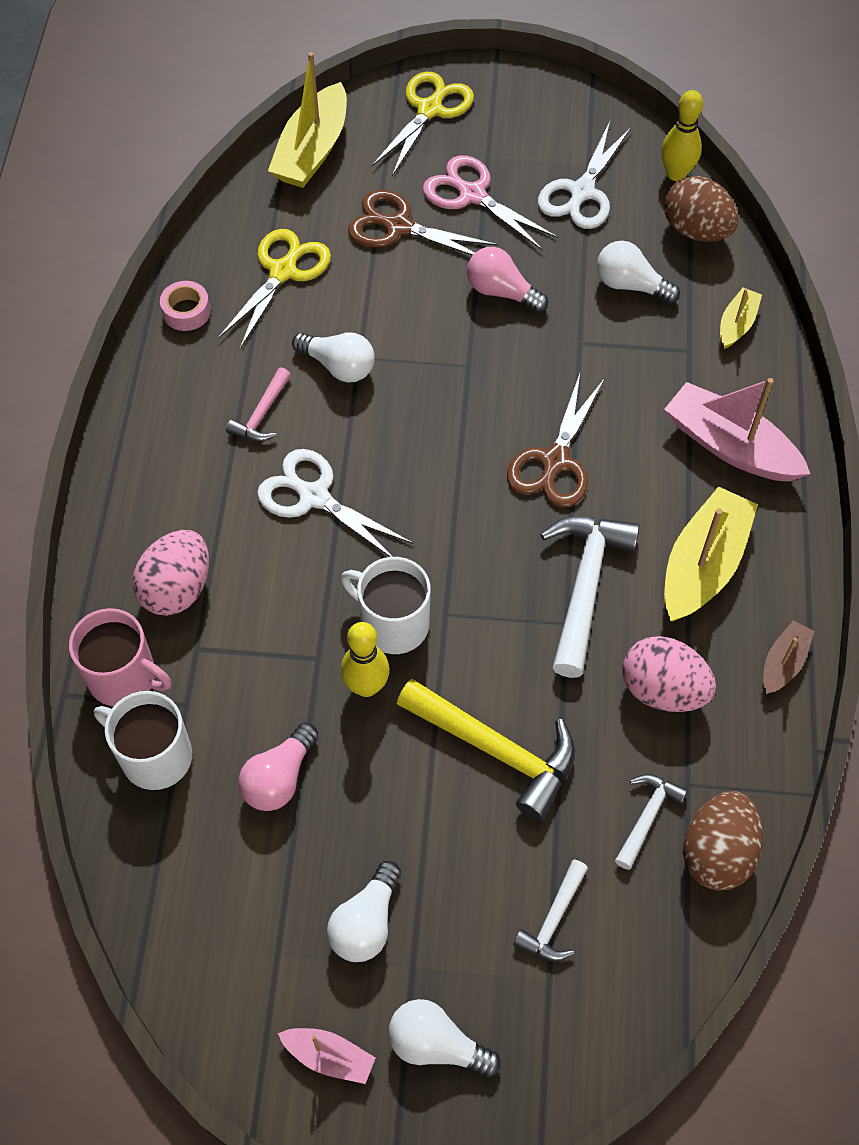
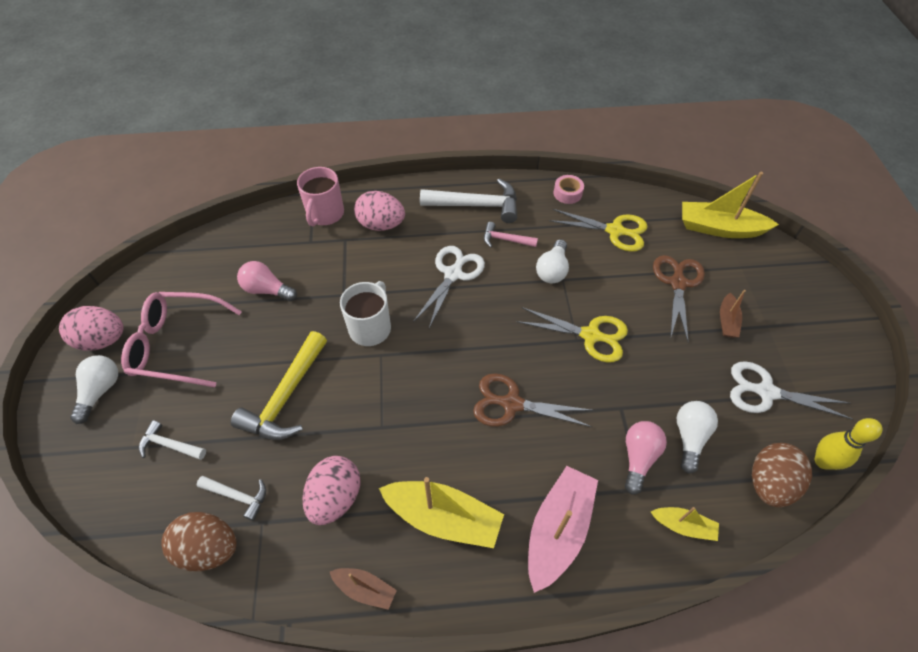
camera: 80 degrees right, 5 degrees down
white mug [94,691,192,790] -> none
pink boat [278,1028,376,1084] -> pink egg [59,306,124,350]
white light bulb [327,861,401,962] -> pink glasses [121,292,242,387]
yellow bowling pin [341,622,390,697] -> none
yellow scissors [372,72,474,176] -> yellow scissors moved to [517,307,628,363]
pink scissors [423,155,558,251] -> brown boat [720,290,746,338]
pink light bulb [467,247,548,313] -> pink light bulb moved to [625,421,667,495]
white hammer [540,517,640,678] -> white hammer moved to [420,179,517,223]

